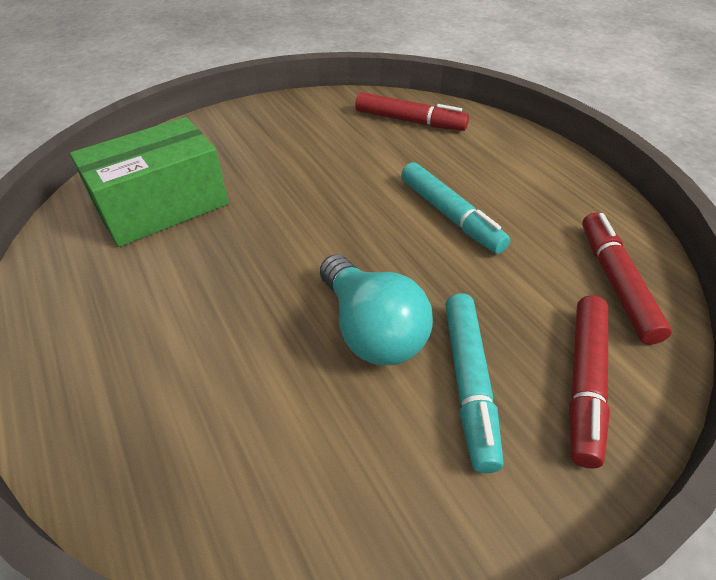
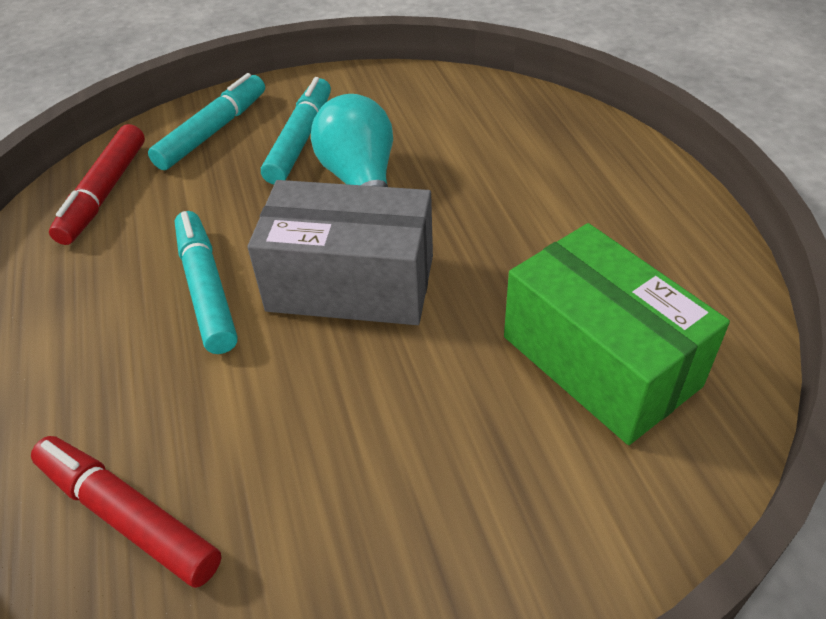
camera: 165 degrees left, 0 degrees up
green box [70,117,229,247] -> green box turned 75 degrees clockwise [504,223,730,445]
red marker [569,295,610,469] -> turquoise marker [148,73,265,170]
none -> grey box [248,180,433,325]

